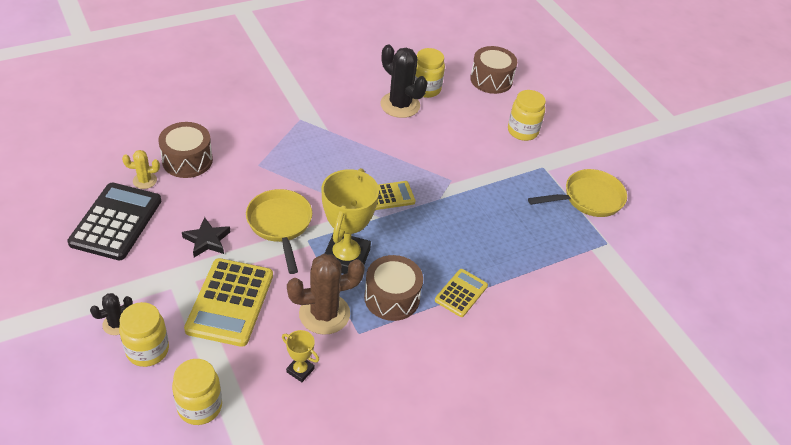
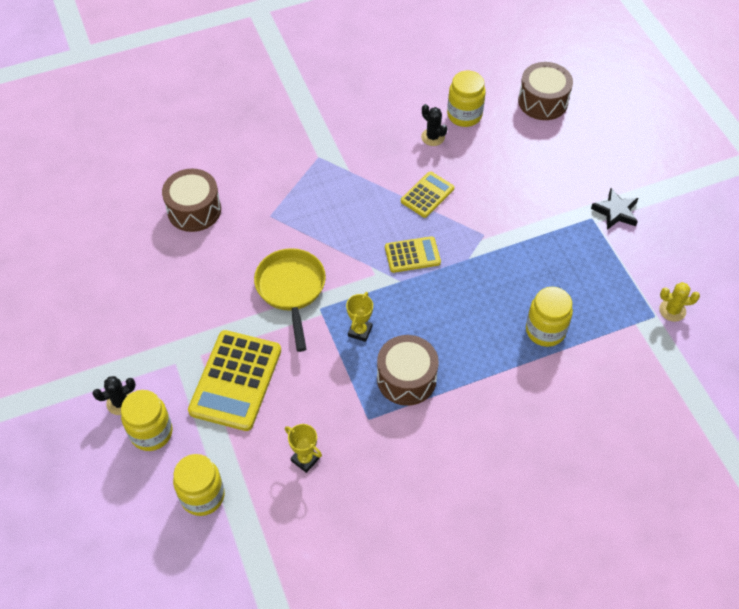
camera: 10 degrees right, 10 degrees up
black calculator [67,183,161,260] -> none
yellow cactus [122,150,160,189] -> yellow cactus moved to [659,282,700,322]
black star [182,217,230,257] -> black star moved to [591,188,638,230]
brown cactus [287,254,365,335] -> none
yellow trophy [321,168,379,274] -> yellow trophy [346,292,373,342], size x0.46
black cactus [380,45,428,118] -> black cactus [421,104,447,146], size x0.52
yellow calculator [435,269,488,317] -> yellow calculator moved to [401,171,454,218]
yellow jar [508,90,546,141] -> yellow jar moved to [526,287,573,347]
yellow pan [528,169,627,217] -> none

